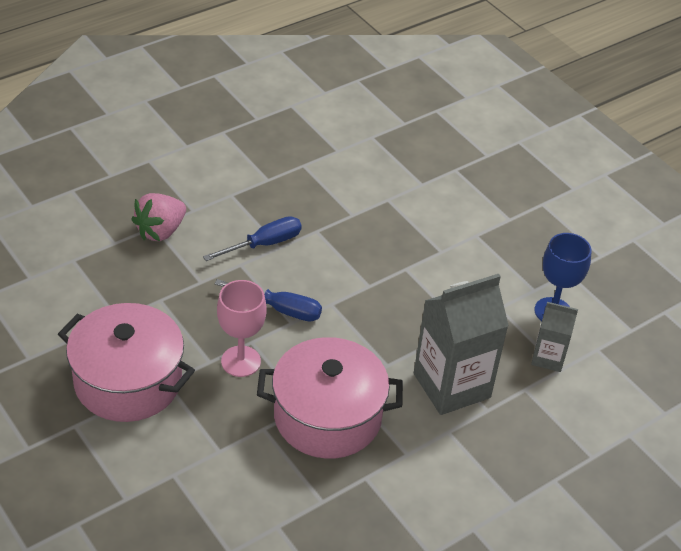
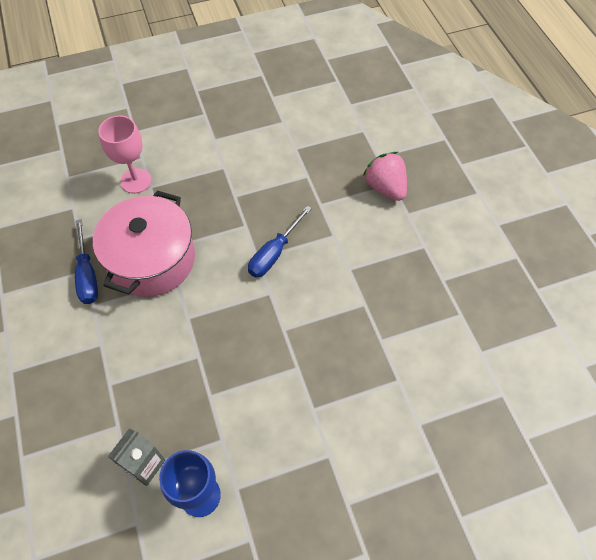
camera: 110 degrees right, 15 degrees up
pink pot [58,303,195,422] -> none
blue screwdriver [203,216,302,261] -> blue screwdriver moved to [75,219,98,304]
pink goblet [217,280,266,377] -> pink goblet moved to [98,115,152,194]
grey carton [414,274,509,415] -> none

